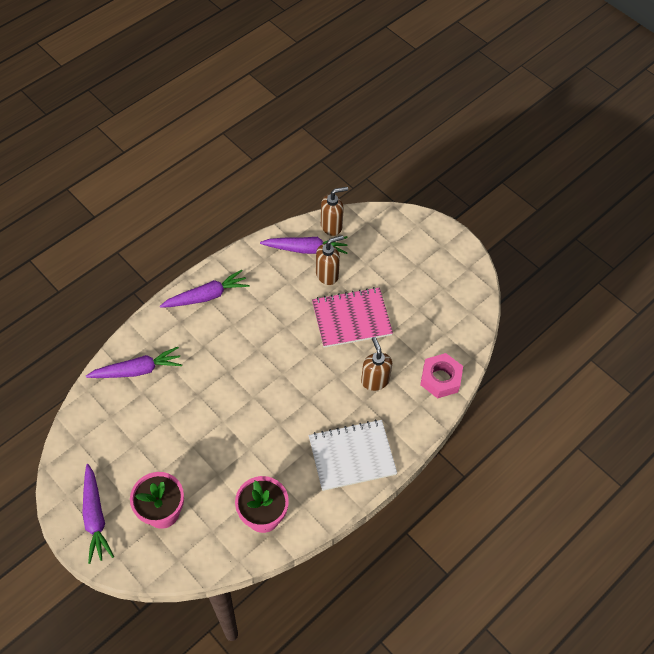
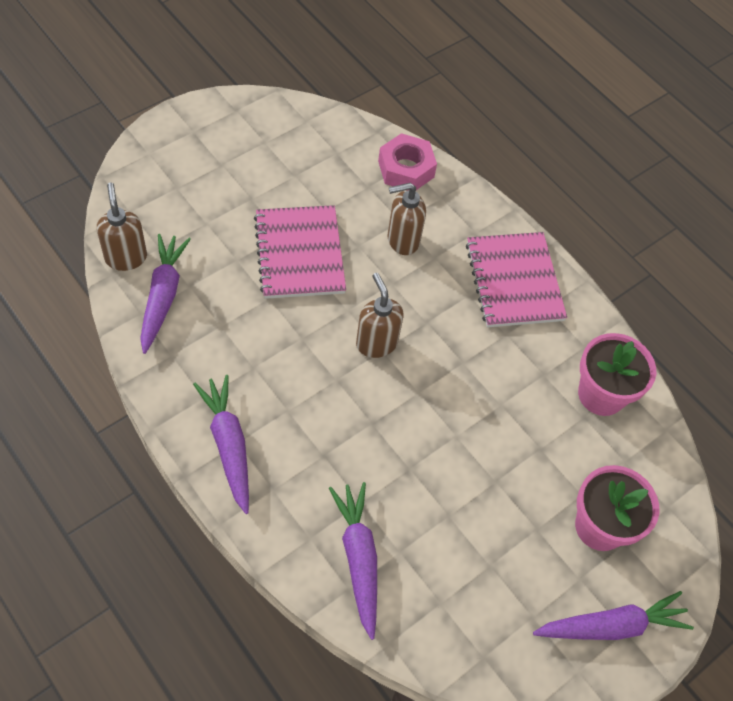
camera: 90 degrees left, 0 degrees up
white notebook [309,419,397,491] -> pink notebook [466,232,567,327]
brown soap dispenser [316,235,344,285] -> brown soap dispenser moved to [356,273,404,358]

